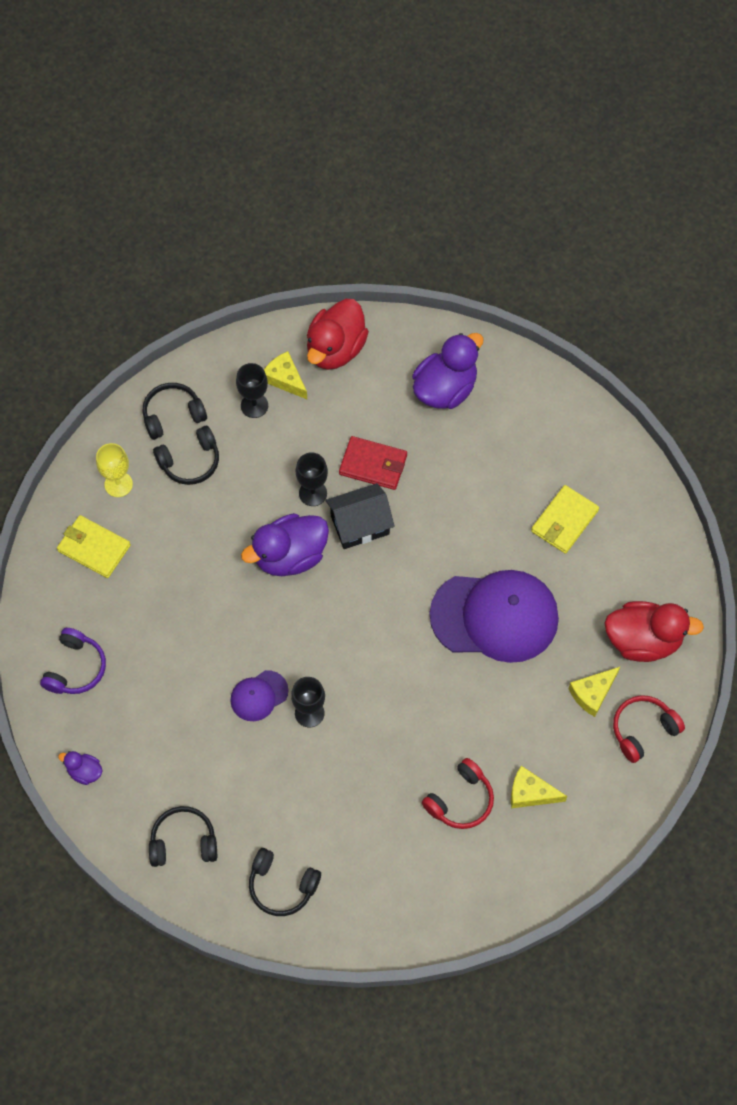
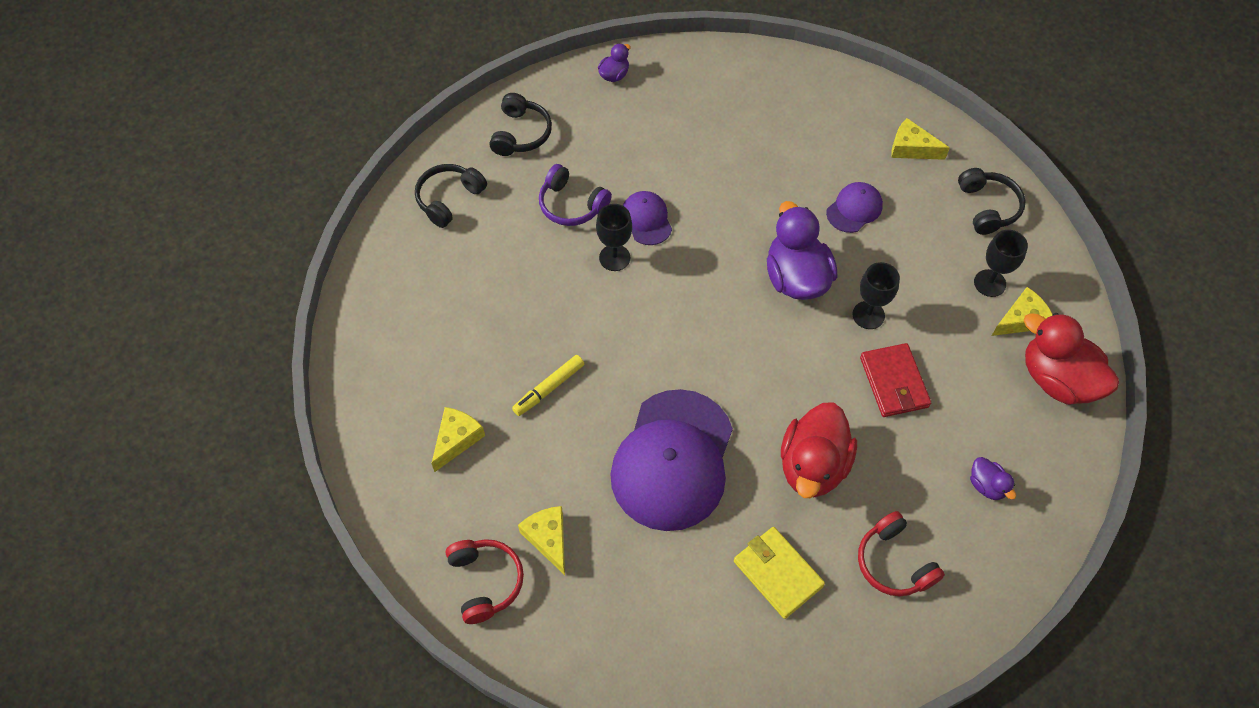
camera: 105 degrees right, 5 degrees down
purple headphones [40,628,106,694] -> purple headphones moved to [539,164,612,226]
yellow wallet [57,515,131,578] -> none
yellow goblet [96,443,133,497] -> yellow cheese [891,118,950,160]
black headphones [153,426,219,485] -> none
black house [326,483,395,549] -> none
red wallet [339,436,407,490] -> red wallet turned 45 degrees counterclockwise [860,343,931,417]
purple duck [412,333,484,409] -> purple duck [970,457,1016,500], size x0.47
red headphones [422,758,494,829] -> red headphones moved to [858,511,945,596]
red duck [604,601,704,662] -> red duck moved to [781,402,857,498]
none -> yellow marker [512,355,584,416]
none -> purple cap [826,182,883,233]

